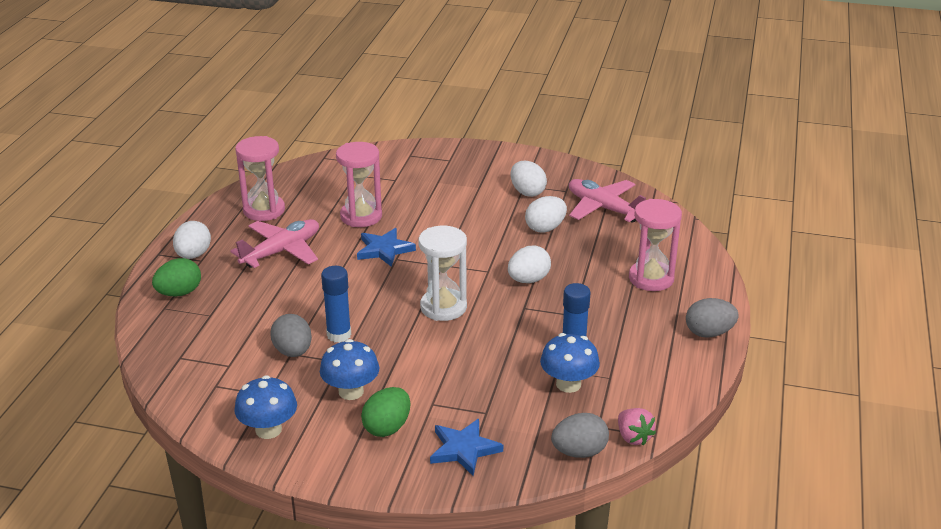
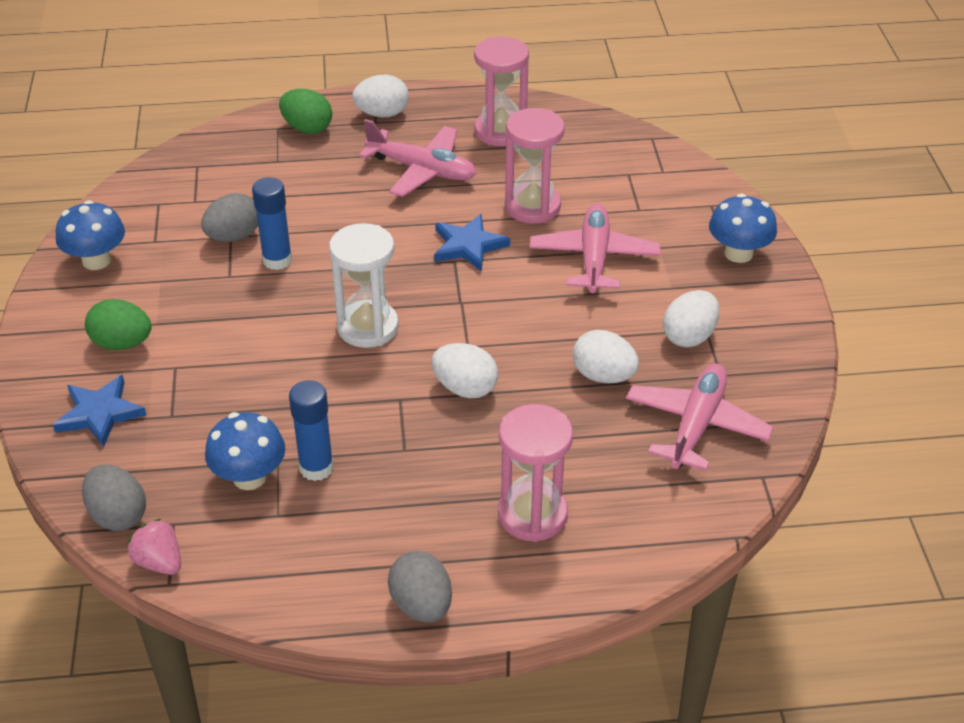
camera: 70 degrees right, 10 degrees up
blue mushroom [320,339,379,400] -> blue mushroom moved to [709,194,777,263]
pink strawberry [618,408,656,446] -> pink strawberry turned 90 degrees clockwise [128,519,181,575]
none -> pink plane [529,204,661,293]

